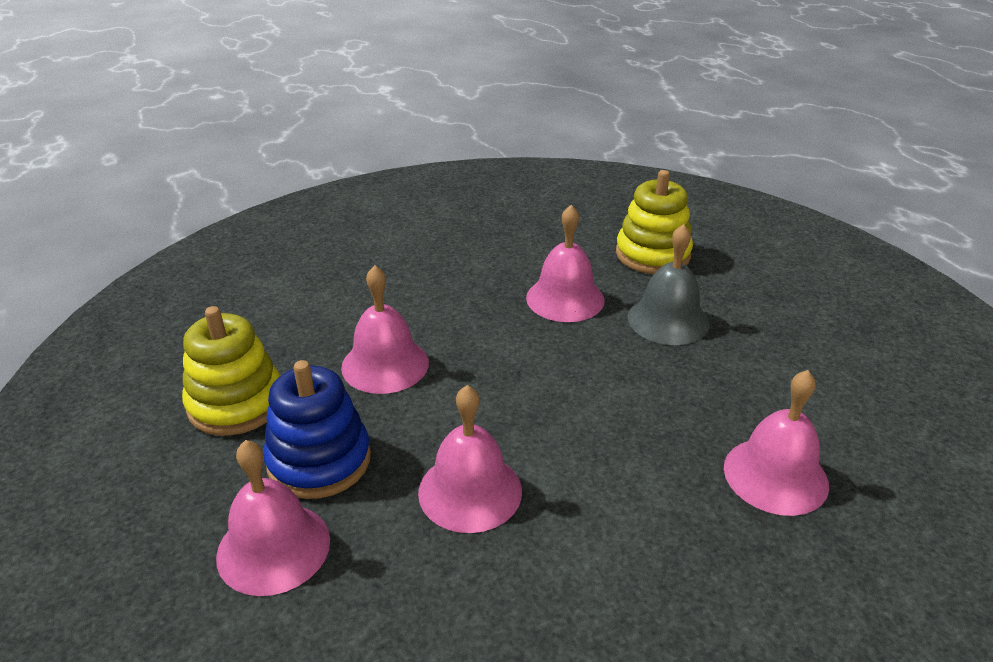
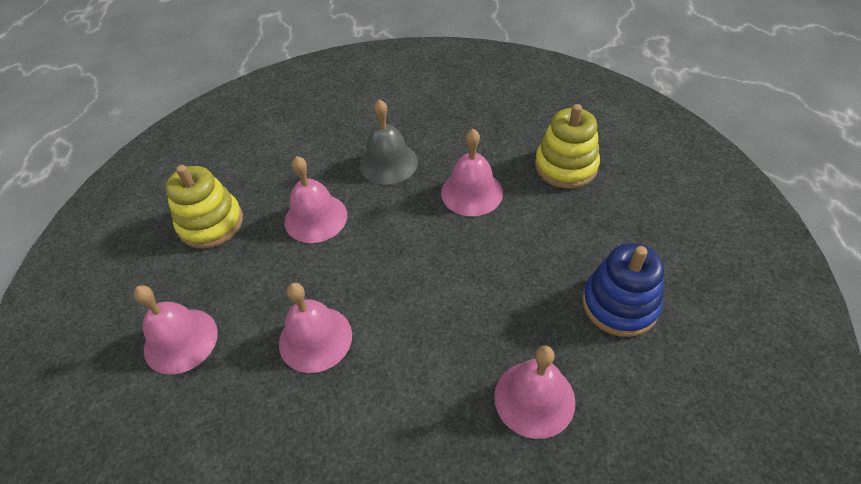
camera: 25 degrees right, 15 degrees up
blue stacking toy [263,360,371,499] -> blue stacking toy moved to [582,243,664,337]
grey bell [628,224,710,345] -> grey bell moved to [359,99,418,185]

